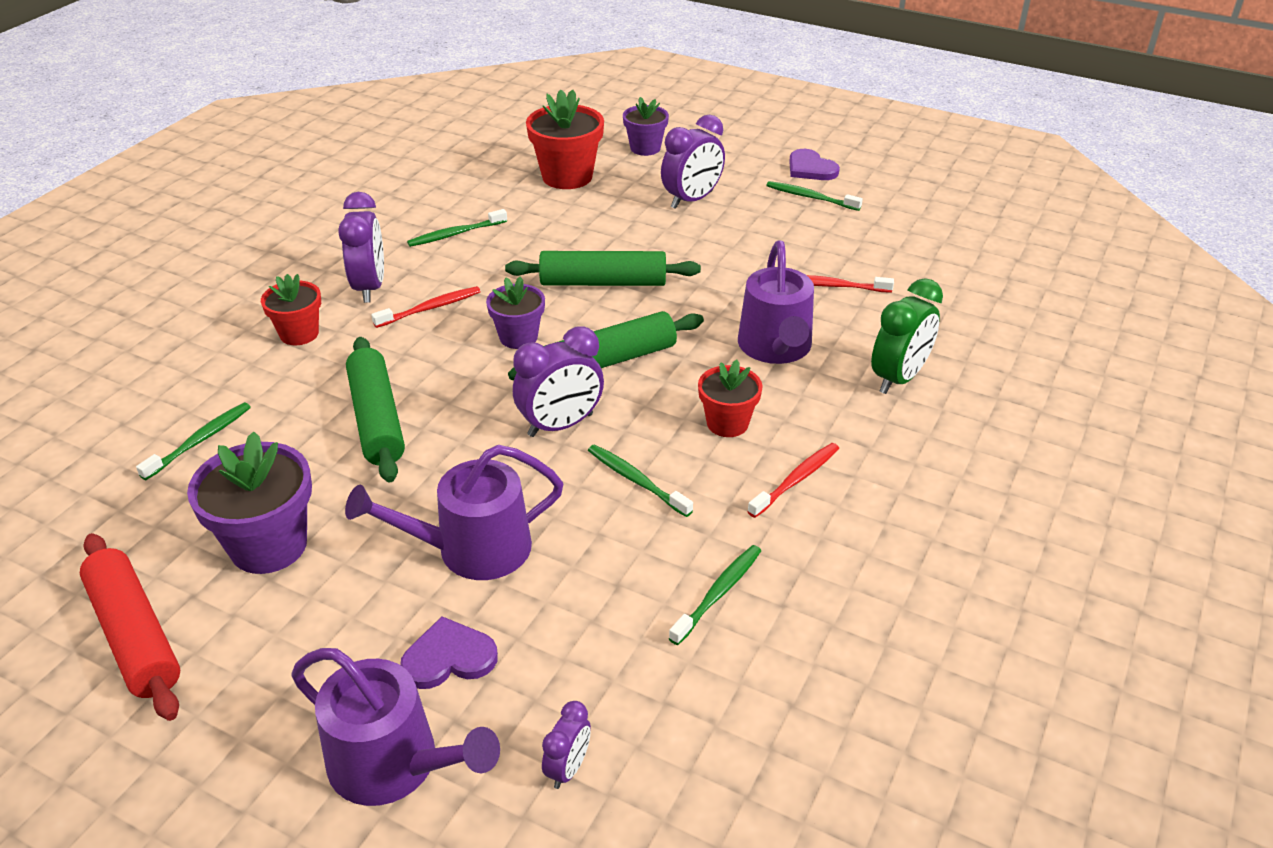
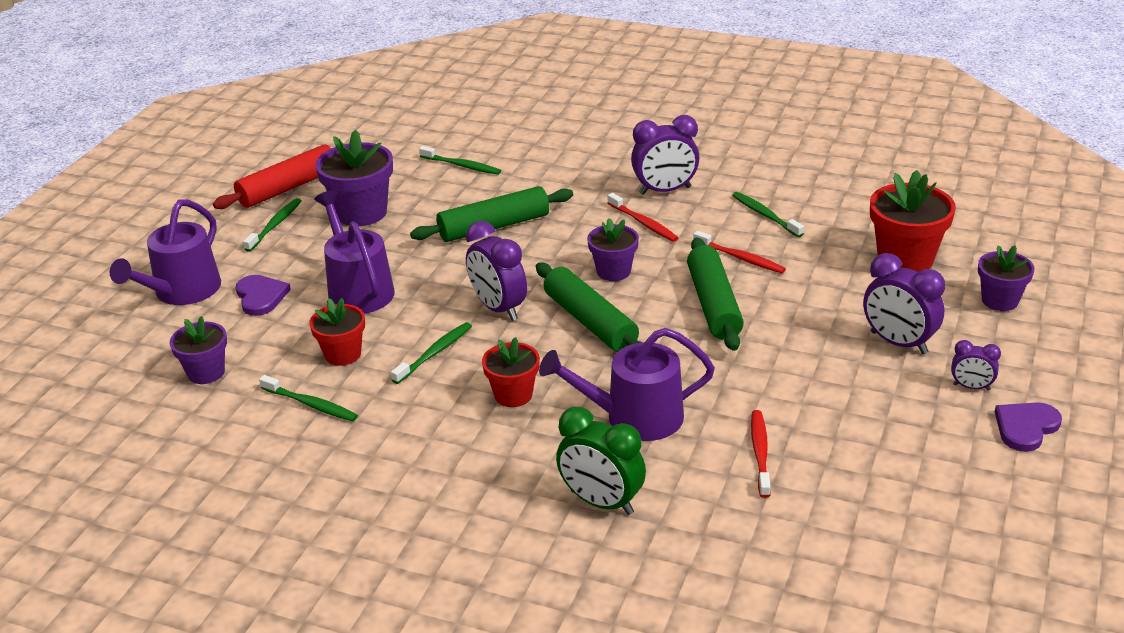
camera: 85 degrees right, 5 degrees down
red flower pot [261,274,321,345] -> red flower pot moved to [309,298,365,366]
purple clock [542,701,591,789] -> purple clock moved to [951,340,1001,390]
red toothbrush [747,443,839,518] -> red toothbrush moved to [693,231,786,273]
green toothbrush [766,181,863,211] -> green toothbrush moved to [243,198,301,252]
none -> purple flower pot [170,316,227,384]

